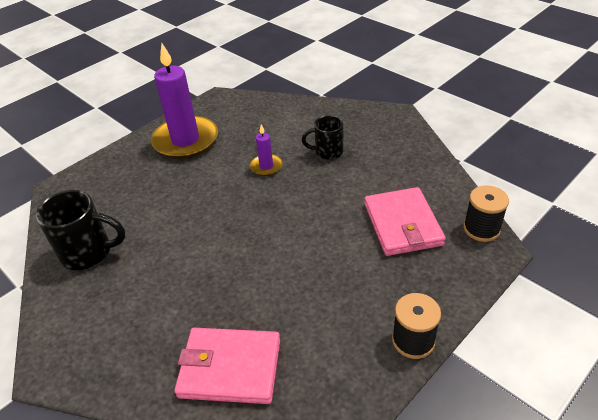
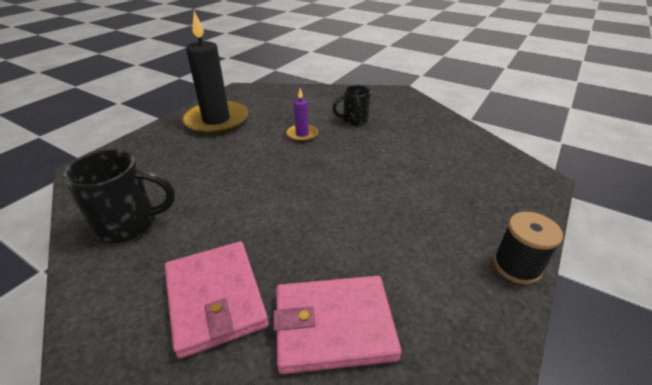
camera: 15 degrees left, 5 degrees down
purple candle [151,43,218,159] -> black candle [182,11,248,135]
pink wallet [364,187,446,256] -> pink wallet moved to [165,241,269,359]
black spool [464,185,509,242] -> none

